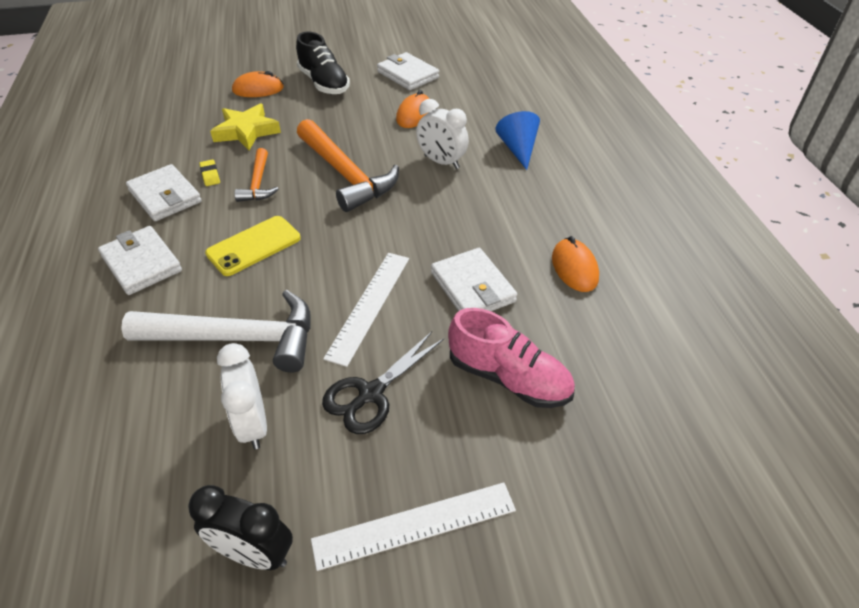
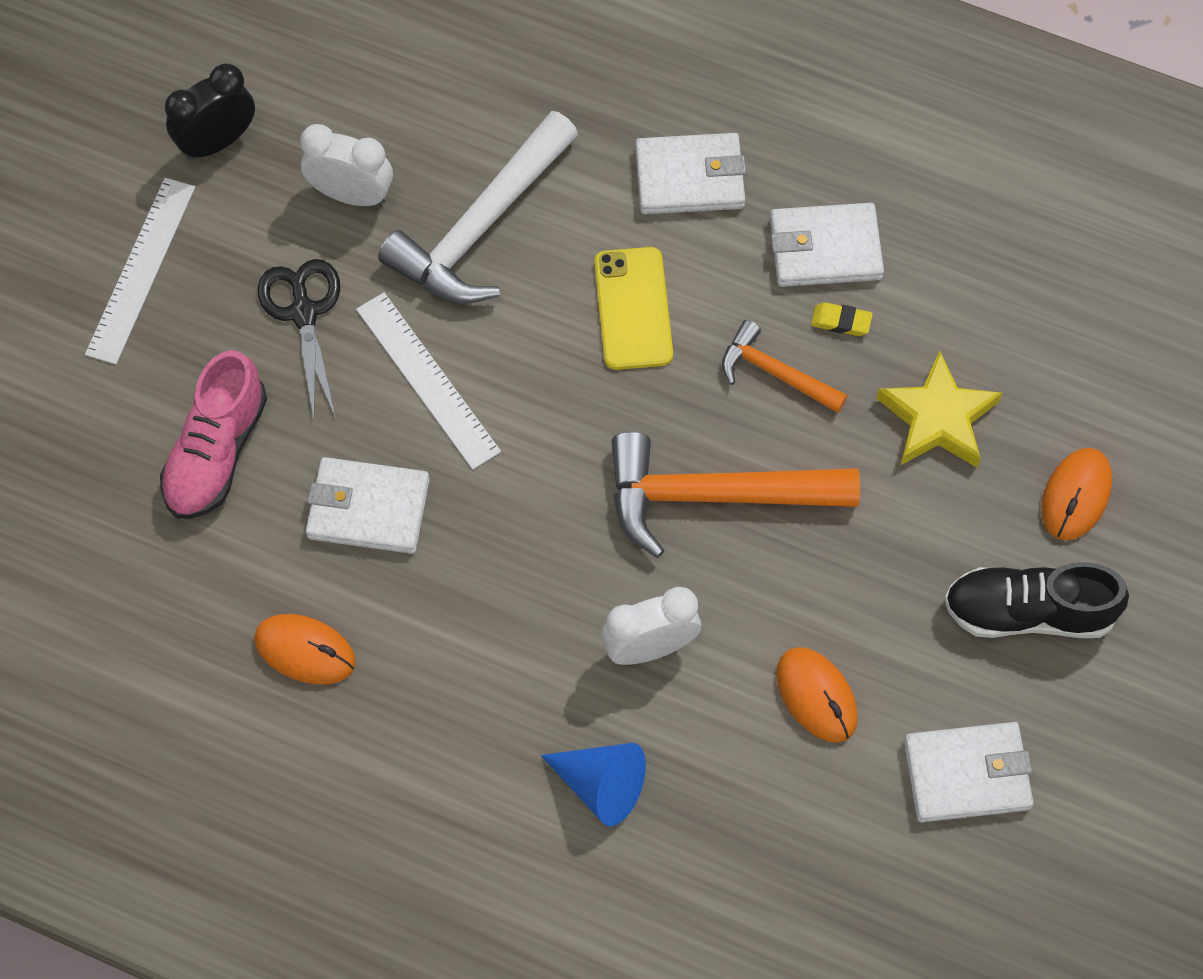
camera: 125 degrees right, 20 degrees up
pink shoe [448,308,575,408] -> pink shoe turned 45 degrees counterclockwise [160,350,267,519]

